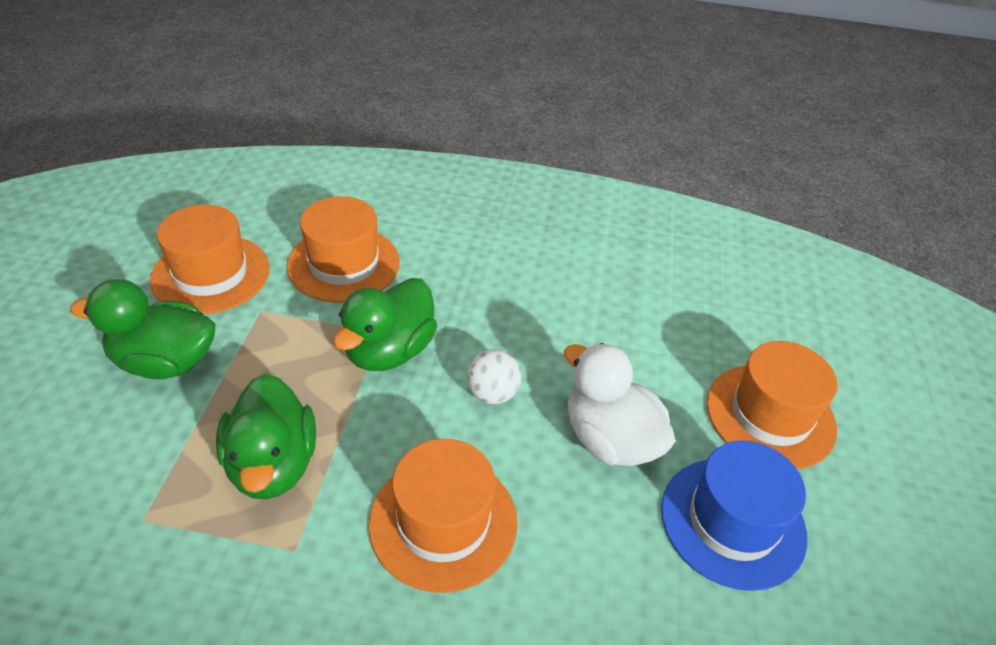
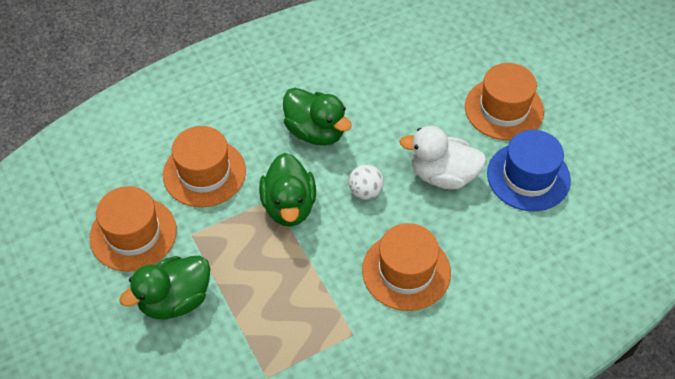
camera: 35 degrees left, 10 degrees up
green duck [216,374,316,499] -> green duck moved to [283,88,352,146]

